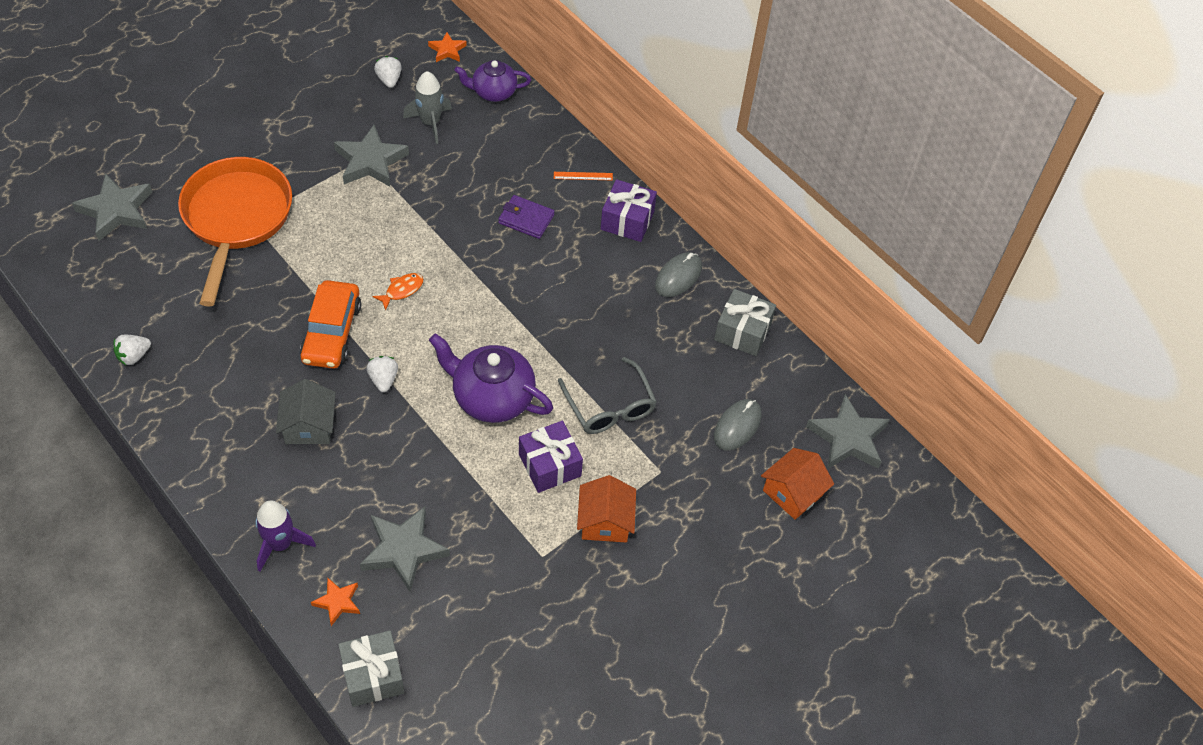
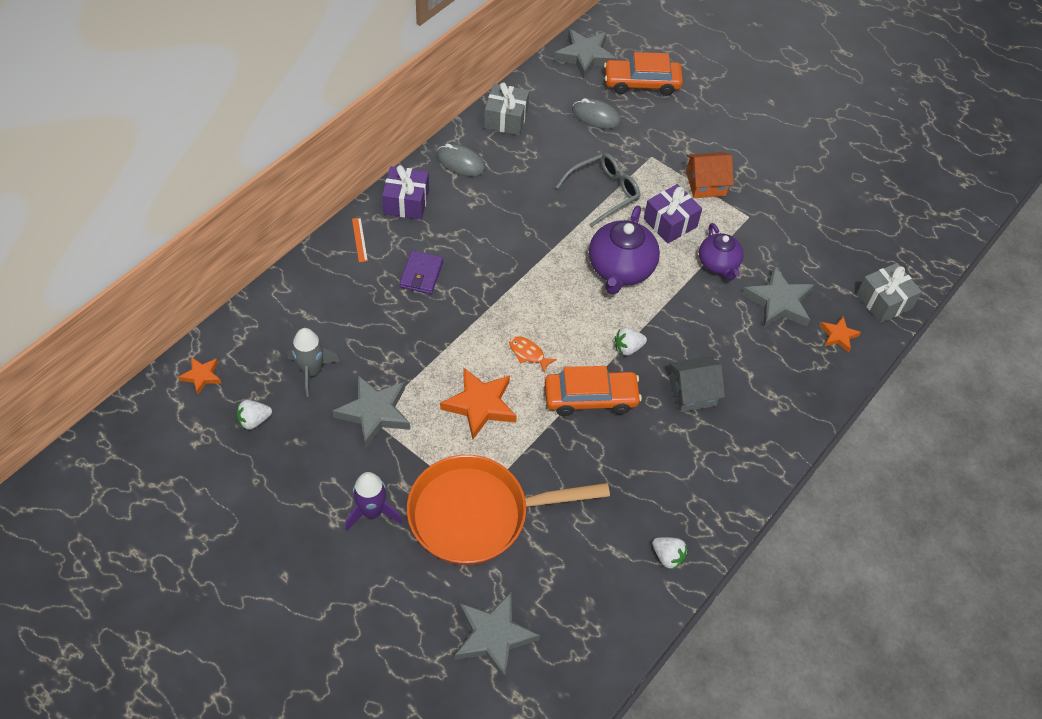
camera: 100 degrees left, 0 degrees up
purple rocket [255,501,316,571] -> purple rocket moved to [345,472,402,531]
purple teapot [454,60,531,102] -> purple teapot moved to [699,223,744,281]
orange house [761,448,834,520] -> orange car [604,52,683,96]
none -> orange star [440,368,517,439]

